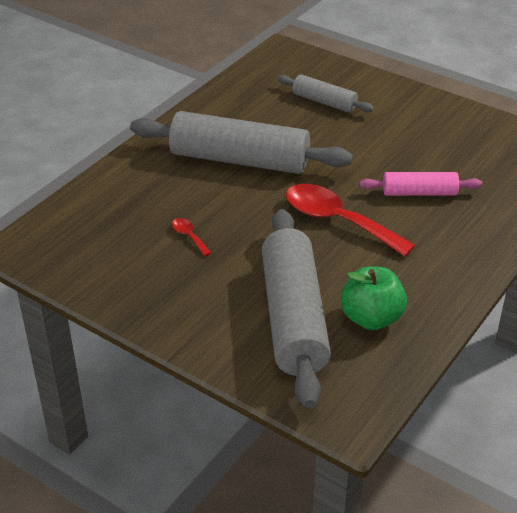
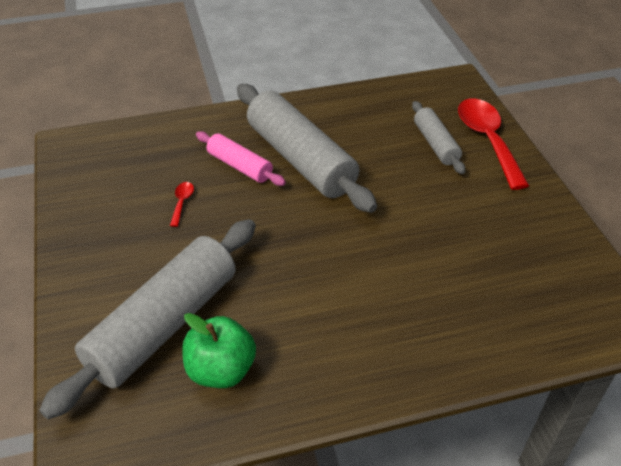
camera: 40 degrees right, 5 degrees up
red spoon [286,184,415,256] -> red spoon moved to [458,98,529,190]
pink rolling pin [359,172,482,196] -> pink rolling pin moved to [196,131,286,186]

